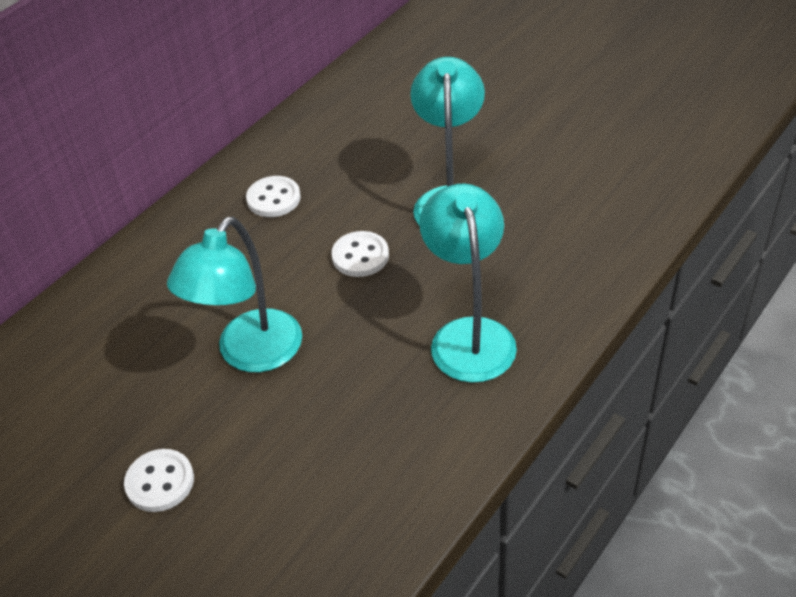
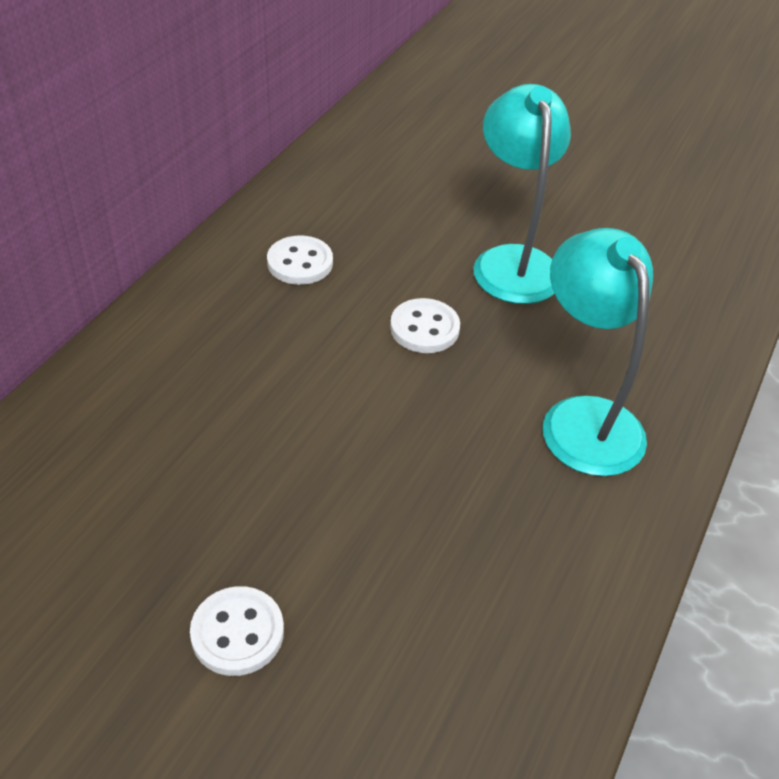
camera: 15 degrees left, 0 degrees up
turquoise lamp [167,217,302,372] -> none

